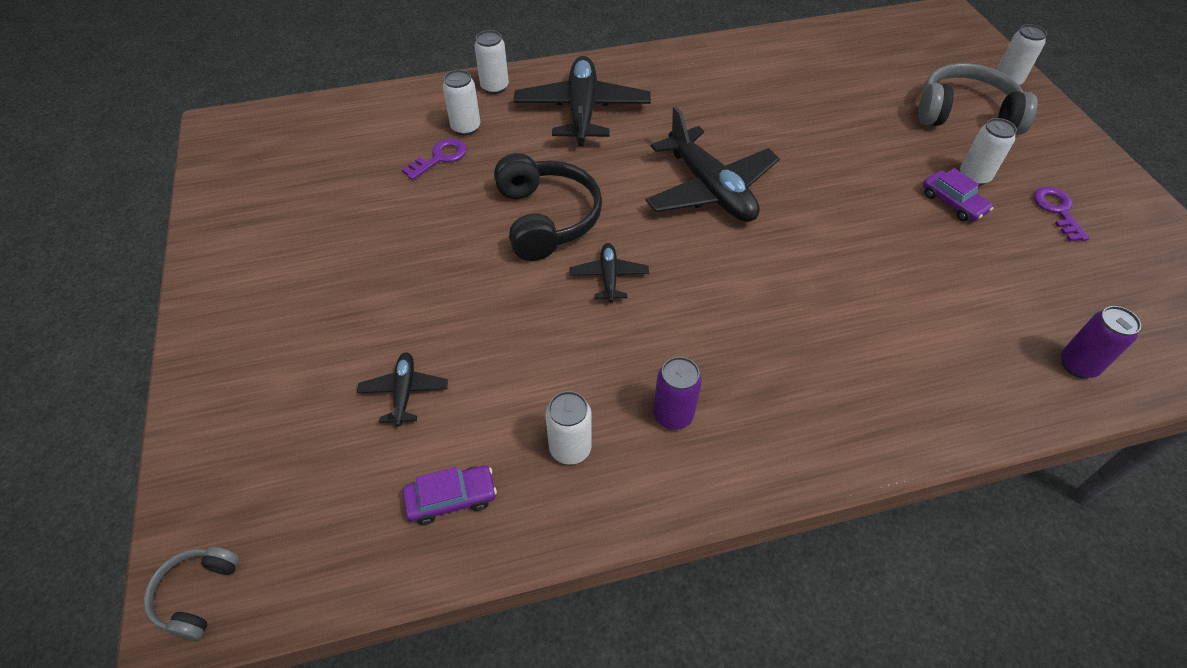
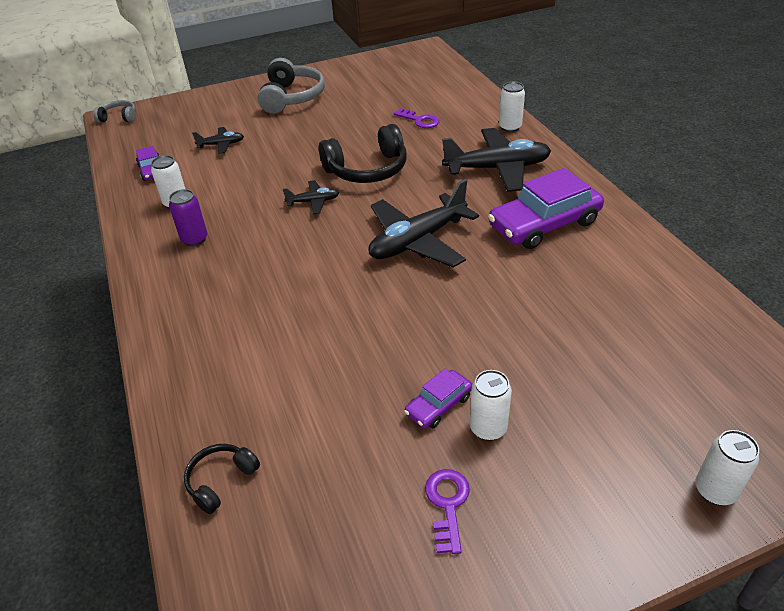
camera: 85 degrees right, 10 degrees down
white can [443,70,480,136] -> none
grey headphones [918,63,1038,135] -> grey headphones moved to [258,58,325,114]
purple key [1033,187,1090,242] -> purple key turned 75 degrees counterclockwise [425,469,470,554]
purple can [1061,306,1141,378] -> black headphones [184,444,260,514]
none -> purple car [488,168,604,249]

